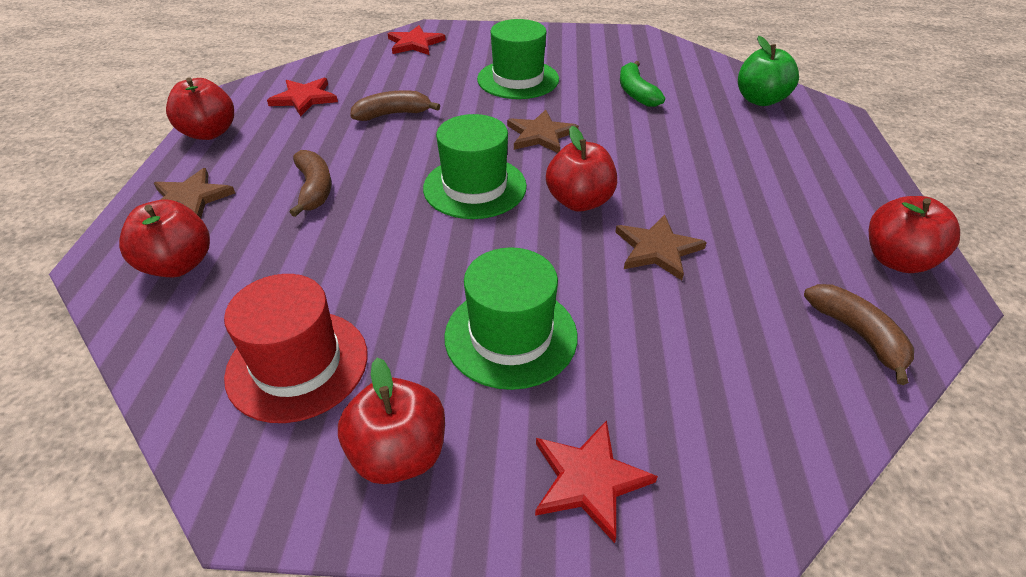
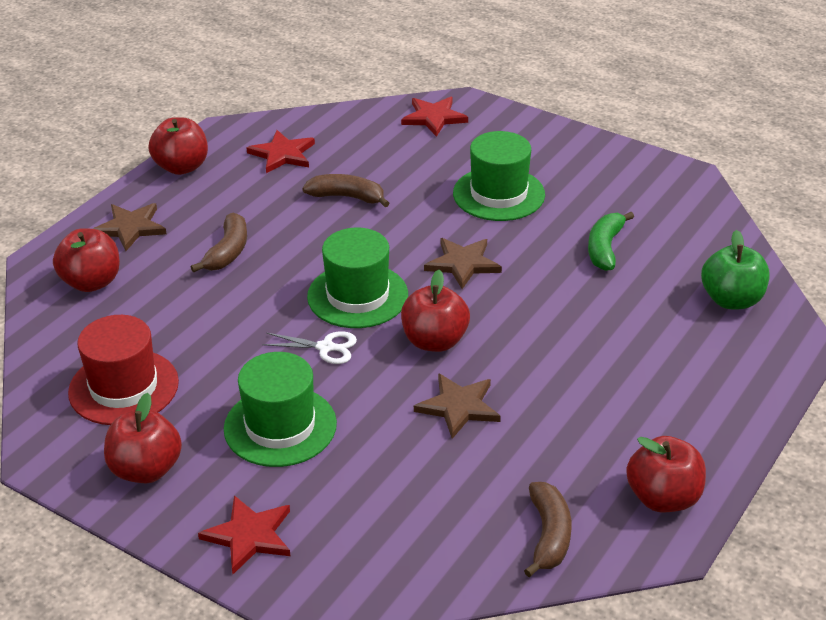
camera: 30 degrees right, 5 degrees down
none -> white scissors [262,331,357,364]

